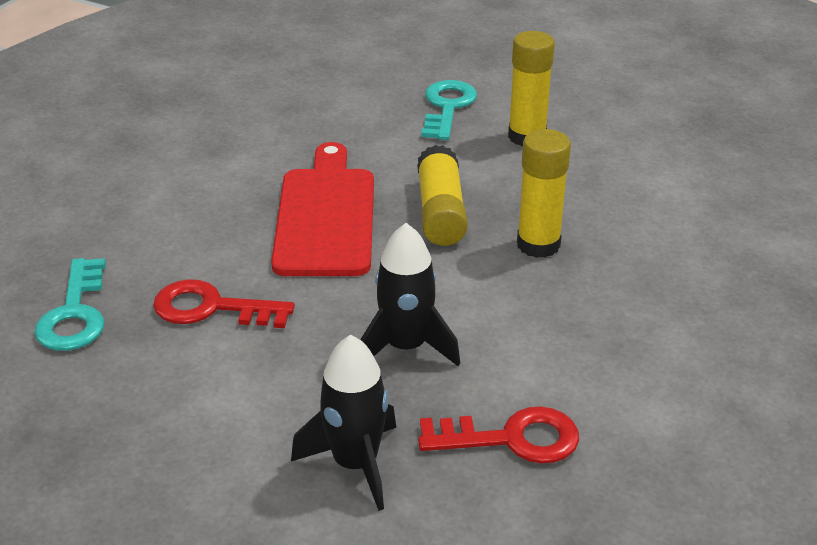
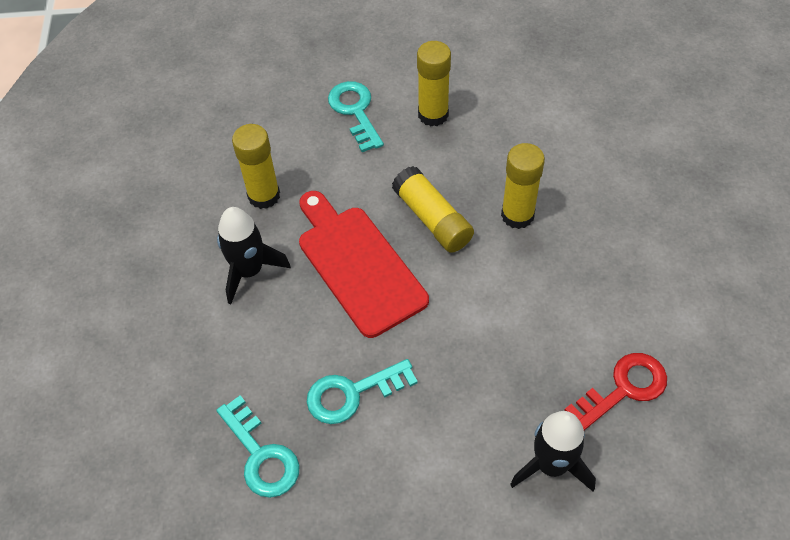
camera: 30 degrees left, 20 degrees up
red key [153,279,295,328] -> turquoise key [307,359,418,424]
black rocket [360,223,460,366] -> black rocket moved to [217,207,291,304]
none -> yellow glue stick [232,124,280,209]

